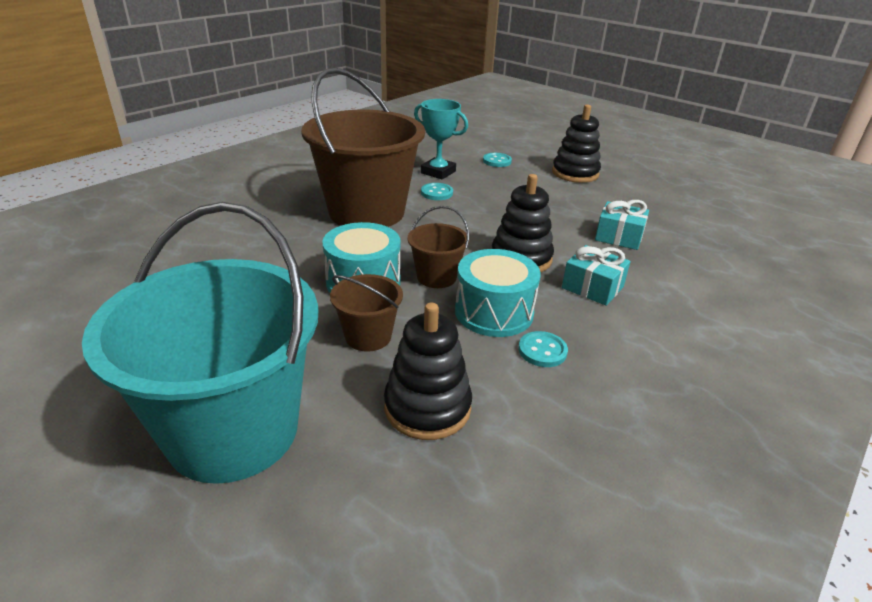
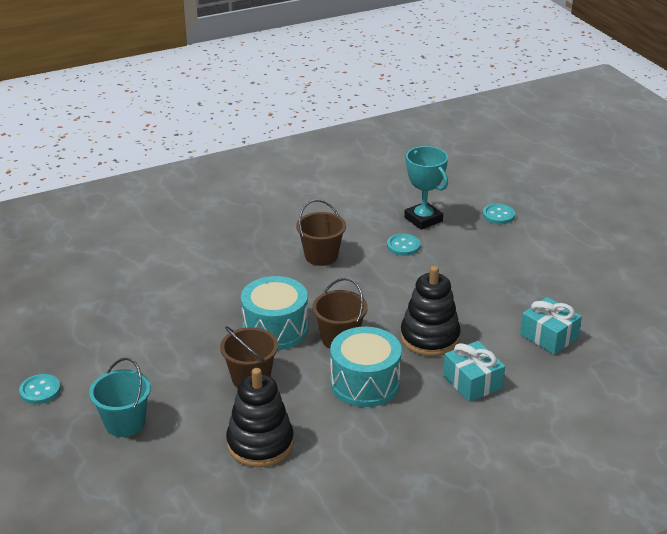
camera: 25 degrees right, 0 degrees up
turquoise bucket [82,202,318,484] -> turquoise bucket [89,358,151,437], size x0.44
brown bucket [301,68,425,227] -> brown bucket [296,200,346,266], size x0.44
turquoise button [518,331,568,367] -> turquoise button moved to [19,374,61,404]
black stacking toy [552,104,601,183] -> none

